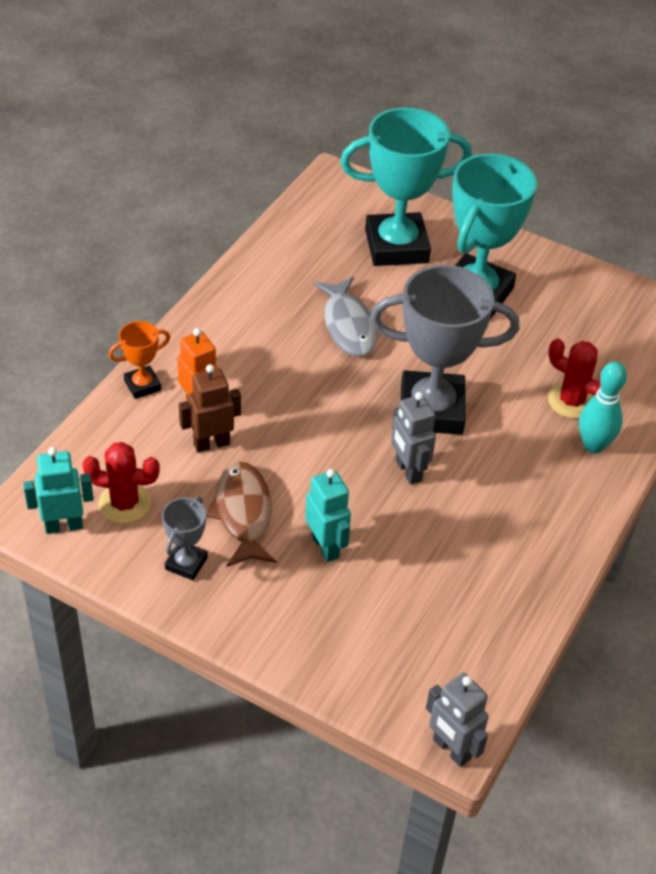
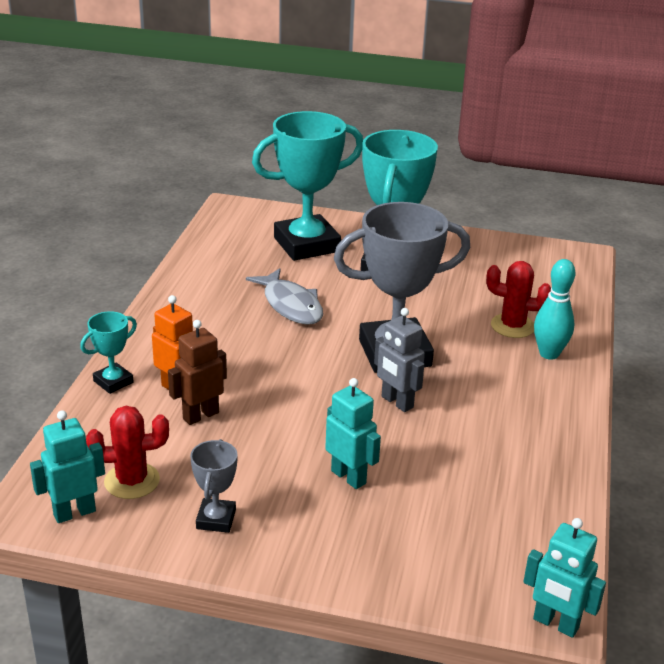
camera: 15 degrees left, 15 degrees down
orange trophy [108,321,170,399] -> turquoise trophy [80,311,137,394]
brown fish [206,462,276,567] -> none
grey robot [426,673,489,767] -> turquoise robot [523,518,606,638]

